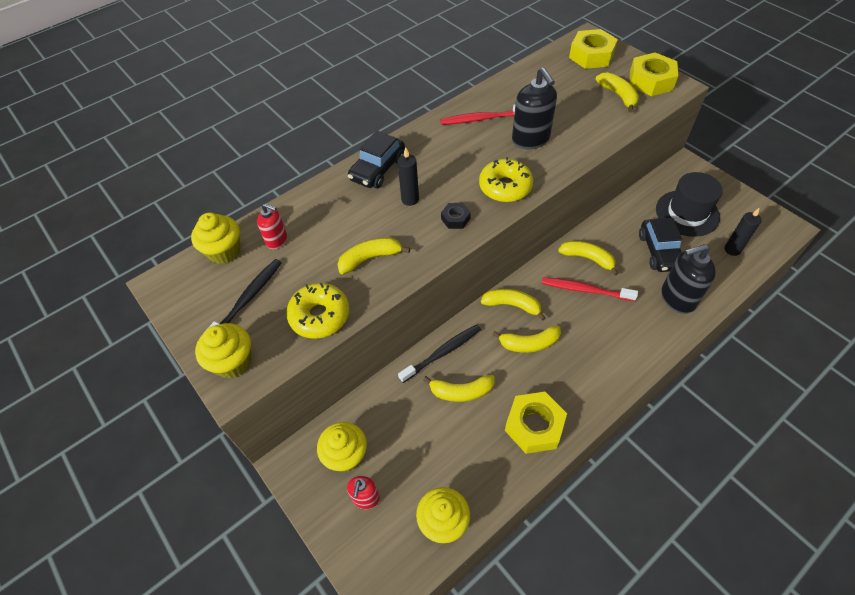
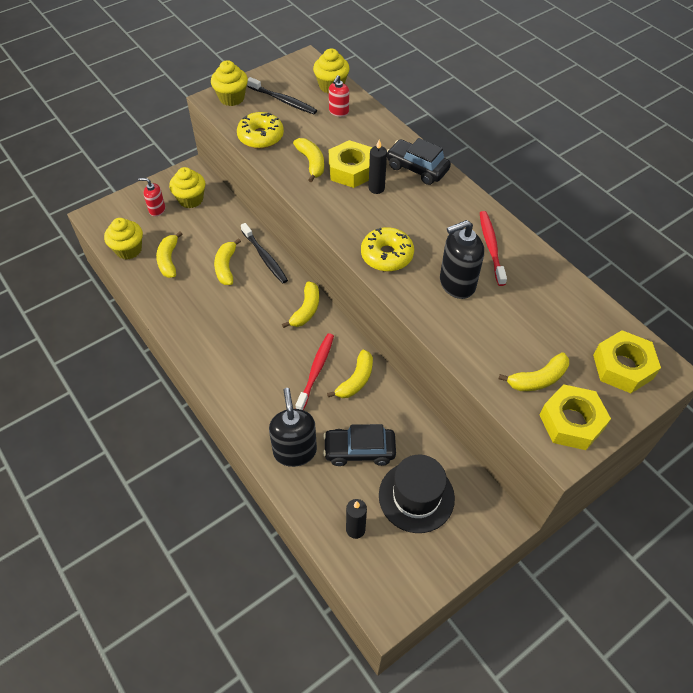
camera: 90 degrees right, 0 degrees up
black nut [441,203,471,229] -> none
yellow banana [492,326,561,353] -> yellow banana moved to [156,231,182,278]
yellow nut [505,392,567,454] -> yellow nut moved to [329,140,372,188]

